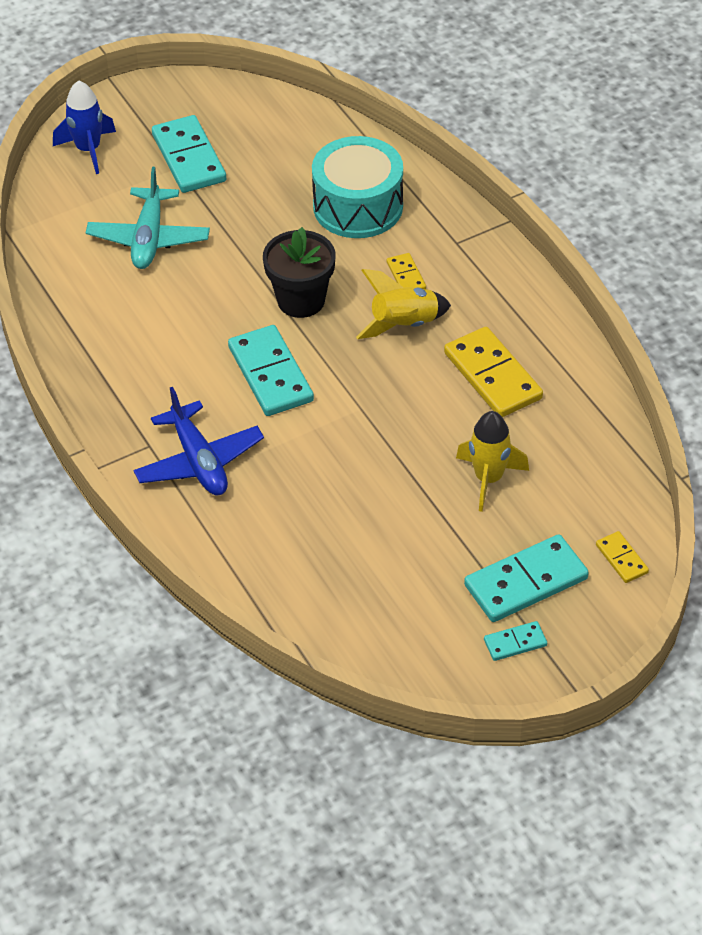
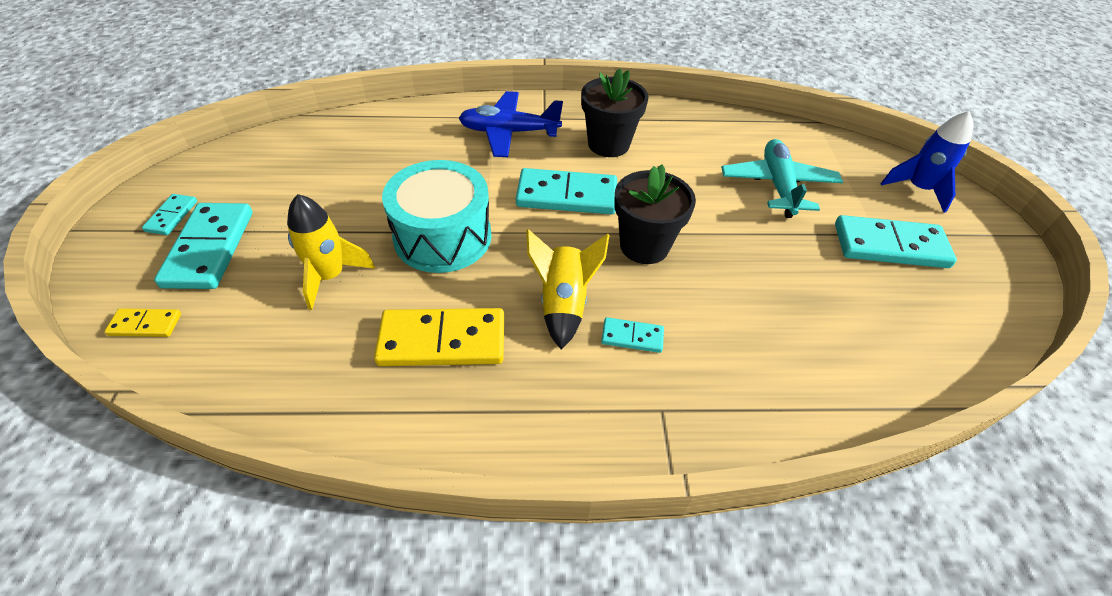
camera: 115 degrees right, 0 degrees up
turquoise plane [86,167,210,269] -> turquoise plane turned 60 degrees clockwise [721,139,843,218]
turquoise drum [312,136,403,238] -> turquoise drum moved to [382,160,492,273]
yellow domino [387,253,426,289] -> turquoise domino [601,317,664,353]
none -> black flower pot [581,68,649,157]

